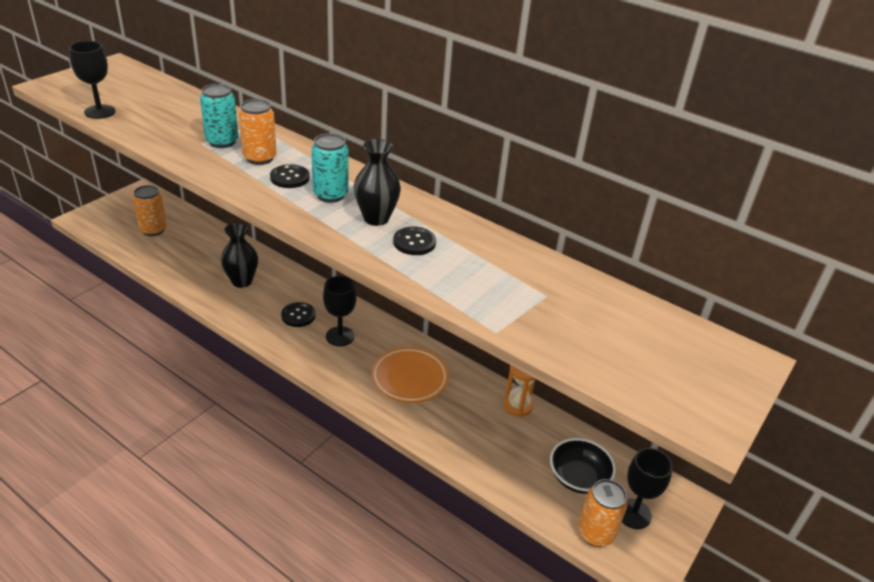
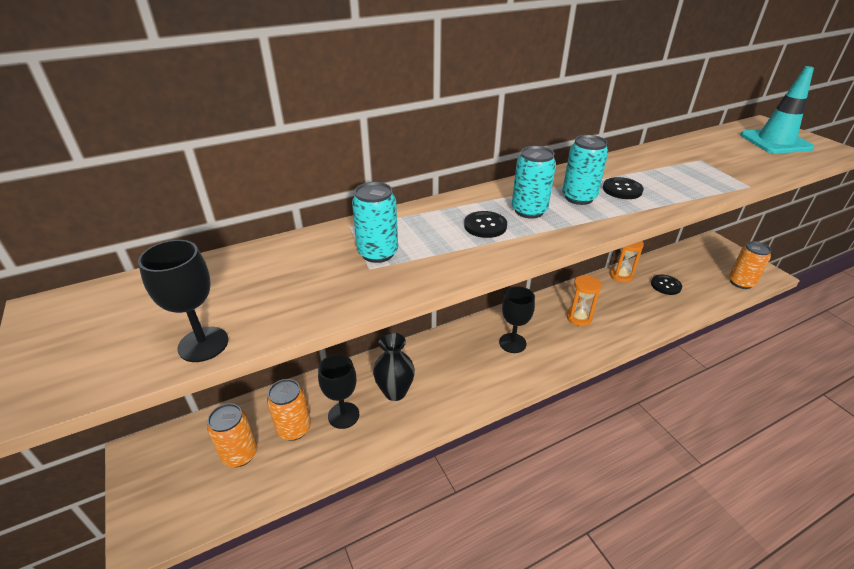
camera: 60 degrees left, 0 degrees up
orange can [239,99,277,165] -> orange can moved to [267,379,311,441]
black button [281,302,316,327] -> black button moved to [651,275,682,295]
black vase [354,139,401,226] -> turquoise can [562,135,608,205]
orange plate [371,347,449,403] -> orange hourglass [567,275,601,326]
black bowl [550,438,616,494] -> none
black goblet [622,448,673,529] -> black goblet moved to [318,354,359,429]
none -> turquoise traffic cone [740,66,814,153]

